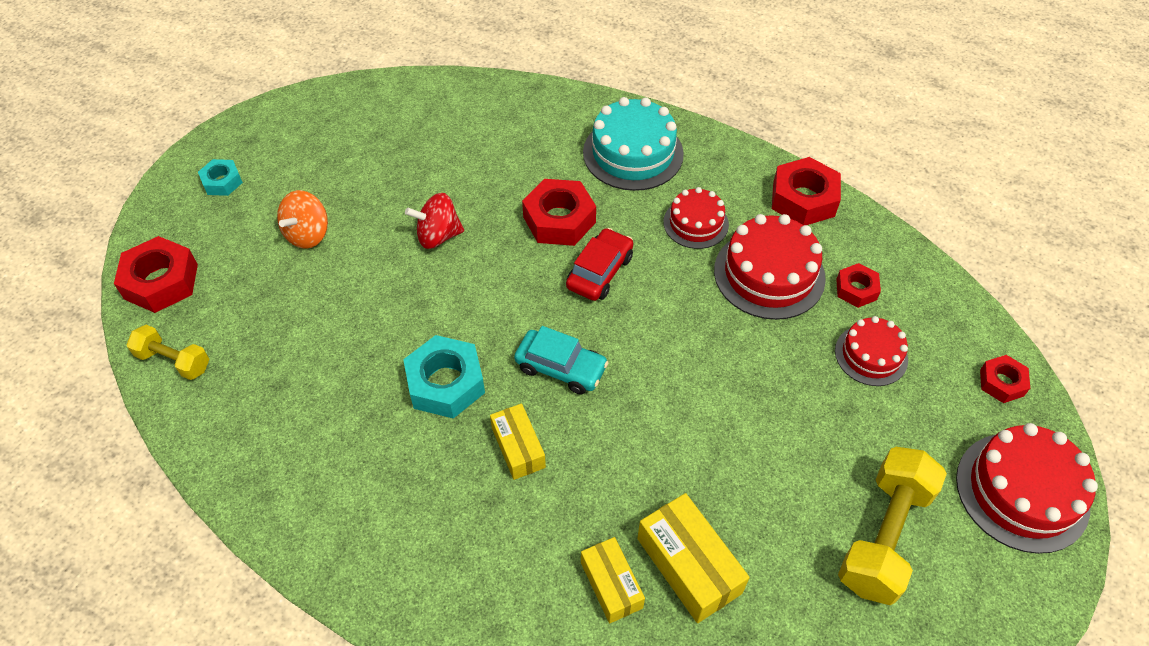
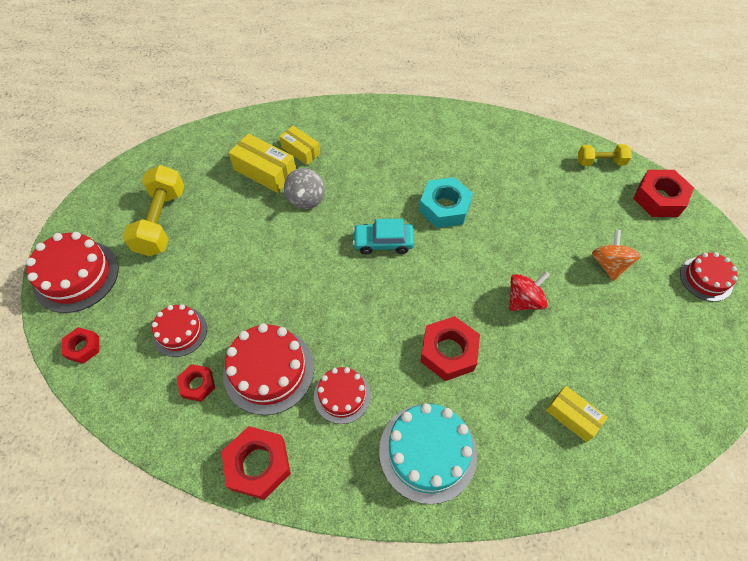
camera: 155 degrees right, 5 degrees up
turquoise nut [198,159,243,196] -> red cake [680,252,738,302]
yellow box [490,403,546,480] -> yellow box moved to [546,386,608,442]
red car [566,228,633,301] -> none
none -> grey spinning top [284,168,325,209]

